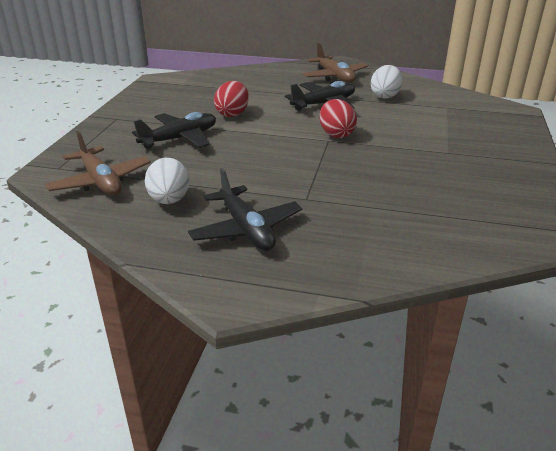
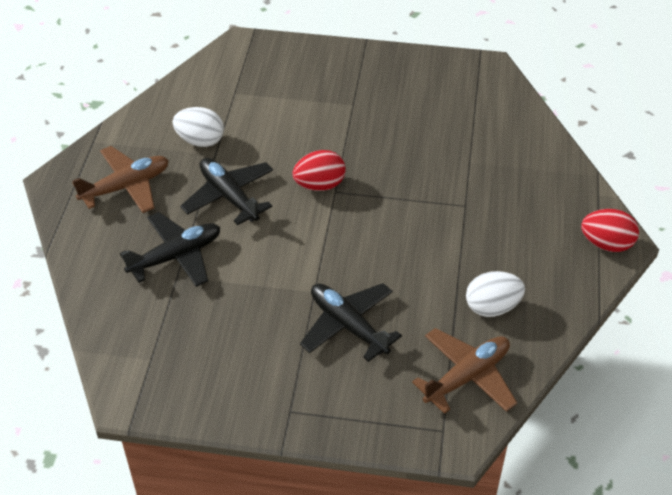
camera: 95 degrees left, 15 degrees up
black plane [188,168,302,251] -> black plane moved to [120,212,220,287]
red egg [214,81,249,117] -> red egg moved to [581,209,639,252]

